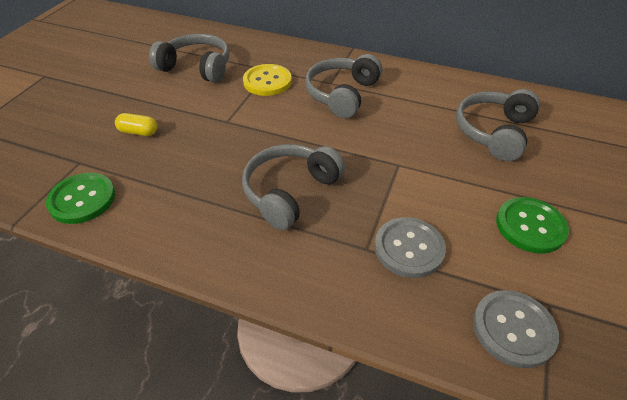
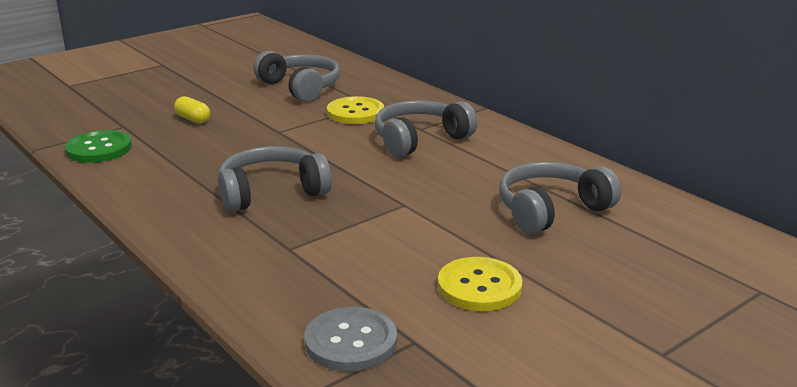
camera: 30 degrees right, 20 degrees down
grey button [374,217,446,278] -> none
green button [496,197,569,254] -> yellow button [438,257,522,311]

